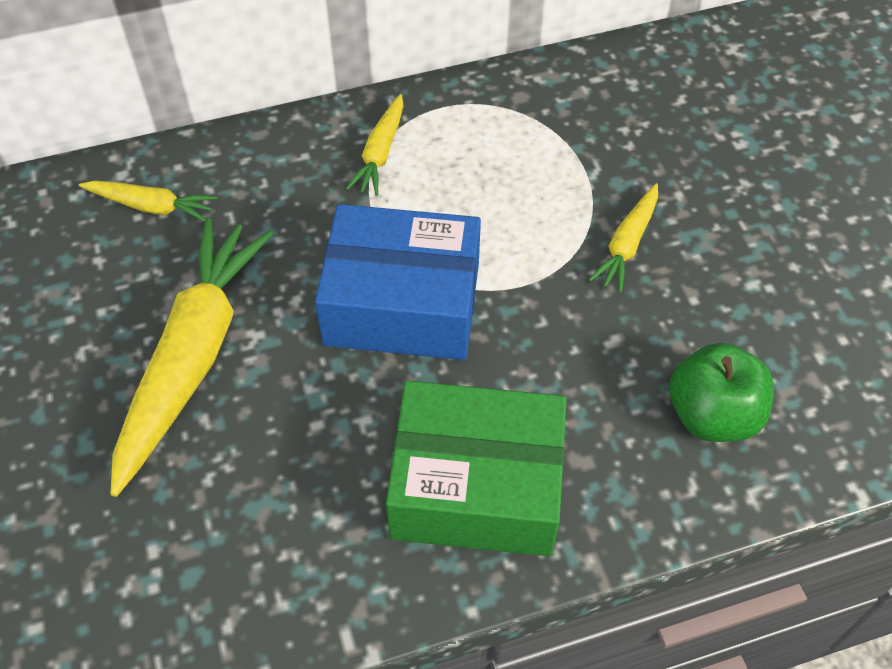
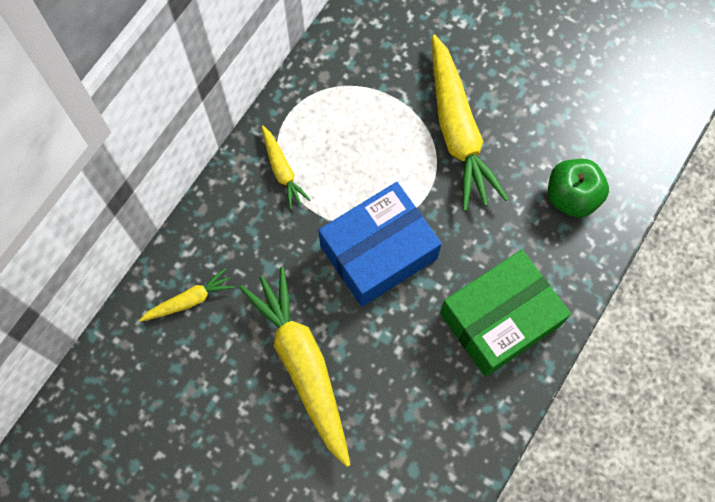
camera: 40 degrees left, 15 degrees up
yellow carrot [589,183,658,293] -> yellow carrot [432,34,509,211], size x2.06

